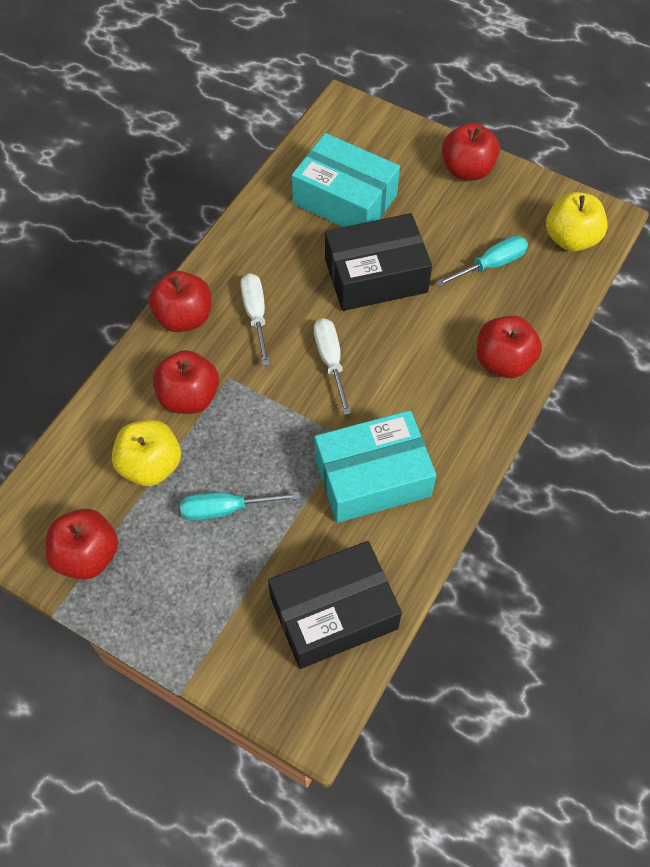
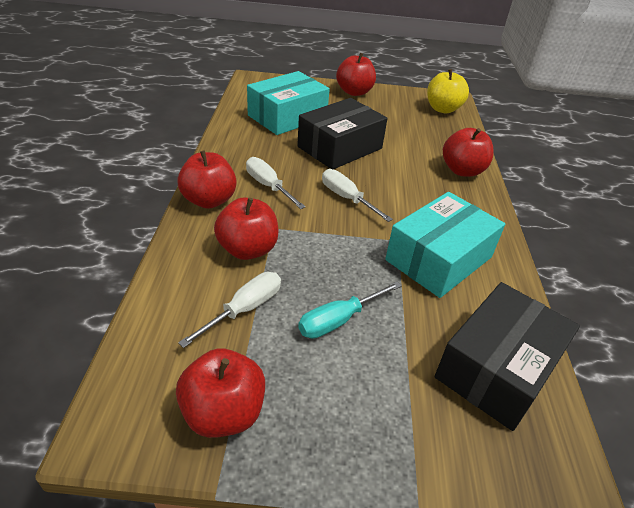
camera: 30 degrees left, 20 degrees down
yellow apple [112,420,181,486] -> white screwdriver [178,272,281,348]
turquoise box [292,133,400,227] -> turquoise box turned 45 degrees counterclockwise [247,71,330,135]
turquoise screwdriver [436,236,528,287] -> none

